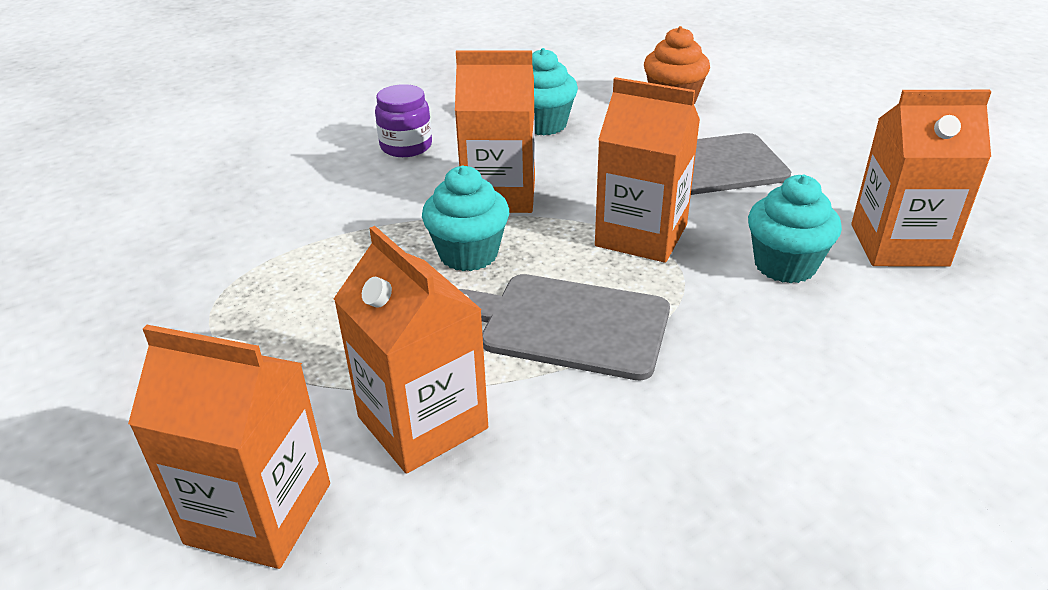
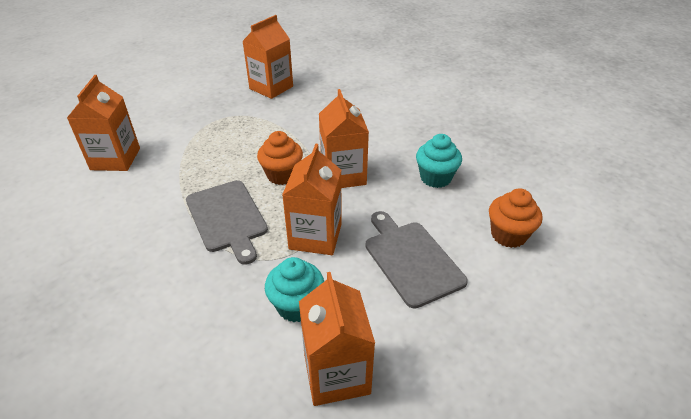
camera: 75 degrees right, 5 degrees up
orange carton [334,226,488,474] -> orange carton moved to [242,15,293,99]
purple jar [375,84,432,157] -> none
turquoise cupcake [422,166,509,271] -> orange cupcake [257,131,303,185]
grey cutting board [459,274,670,380] -> grey cutting board turned 150 degrees clockwise [186,180,268,265]

